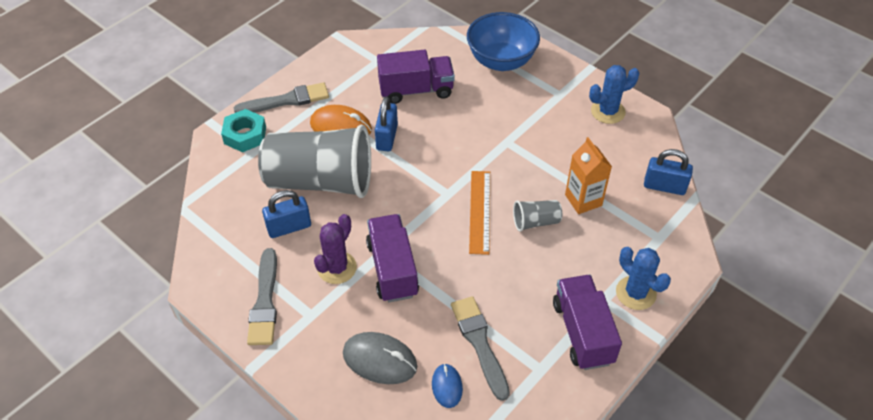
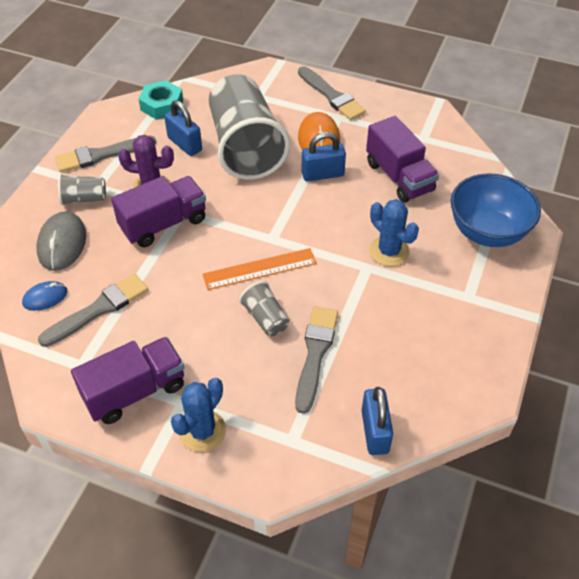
camera: 70 degrees right, 0 degrees up
turquoise nut [221,109,266,152] -> turquoise nut moved to [139,80,183,120]
orange carton [565,137,612,214] -> grey brush [295,306,338,414]
blue cactus [589,65,639,124] -> blue cactus moved to [369,199,419,266]
none -> grey cup [58,174,106,205]

